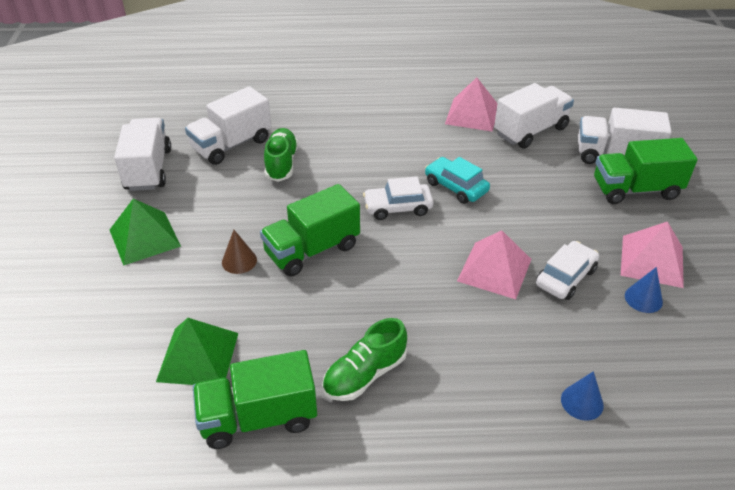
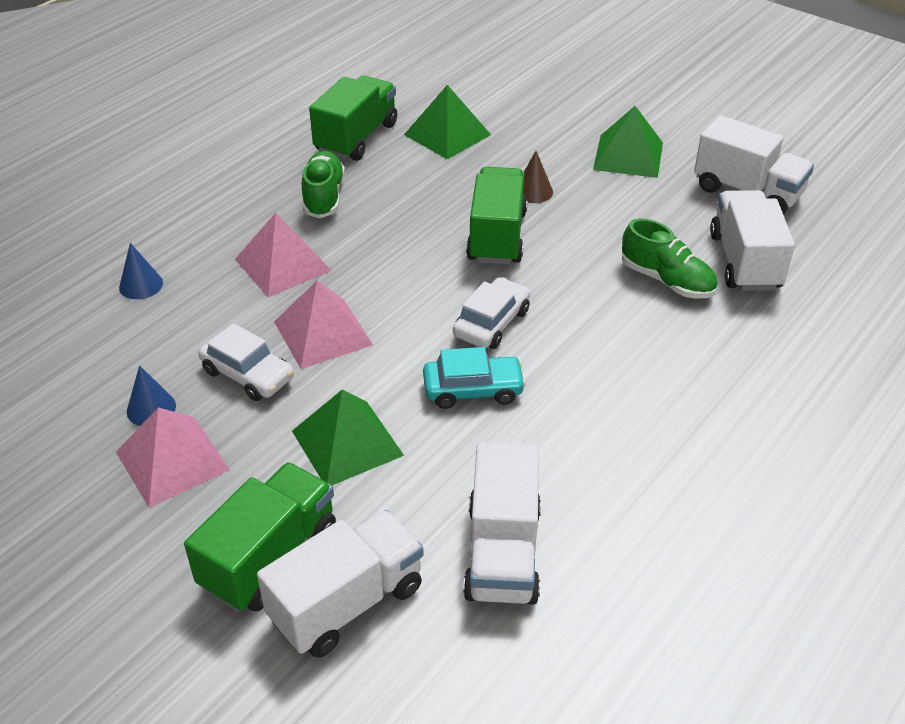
camera: 130 degrees right, 0 degrees up
pink pyramid [445,78,498,132] -> pink pyramid moved to [235,213,332,297]
white car [536,241,599,300] -> white car turned 45 degrees counterclockwise [198,323,294,401]
none -> green pyramid [292,390,404,485]

